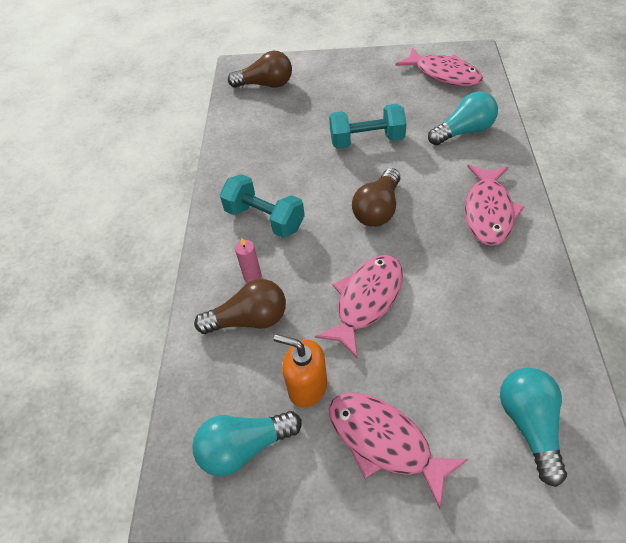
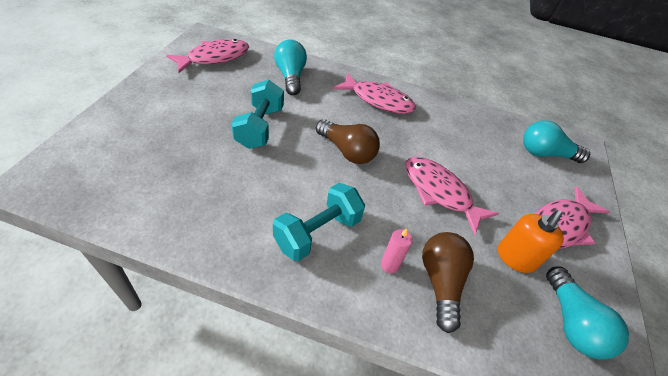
camera: 85 degrees left, 5 degrees down
brown light bulb [228,51,292,88] -> none

